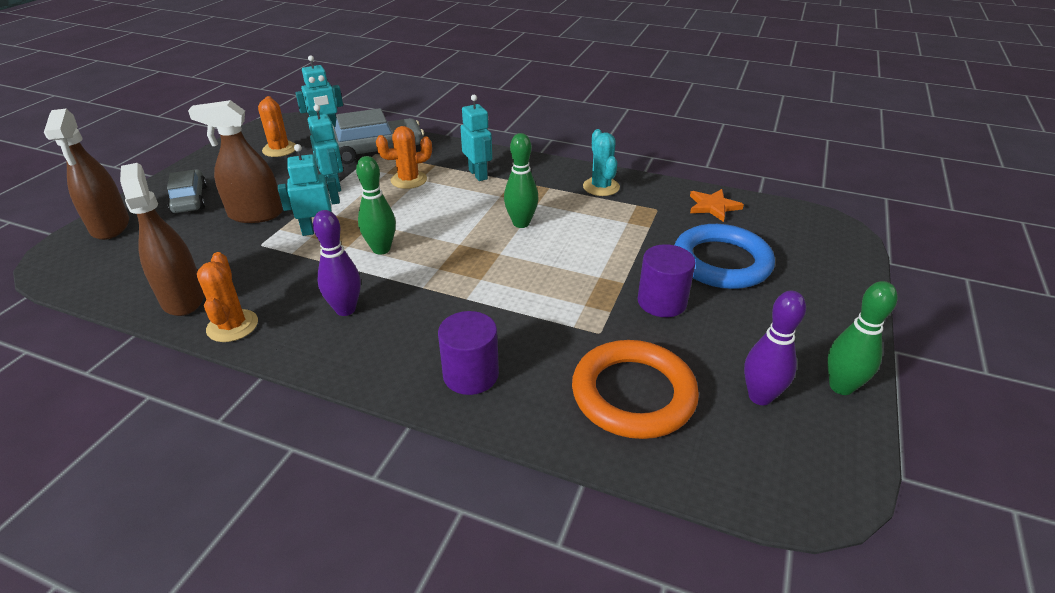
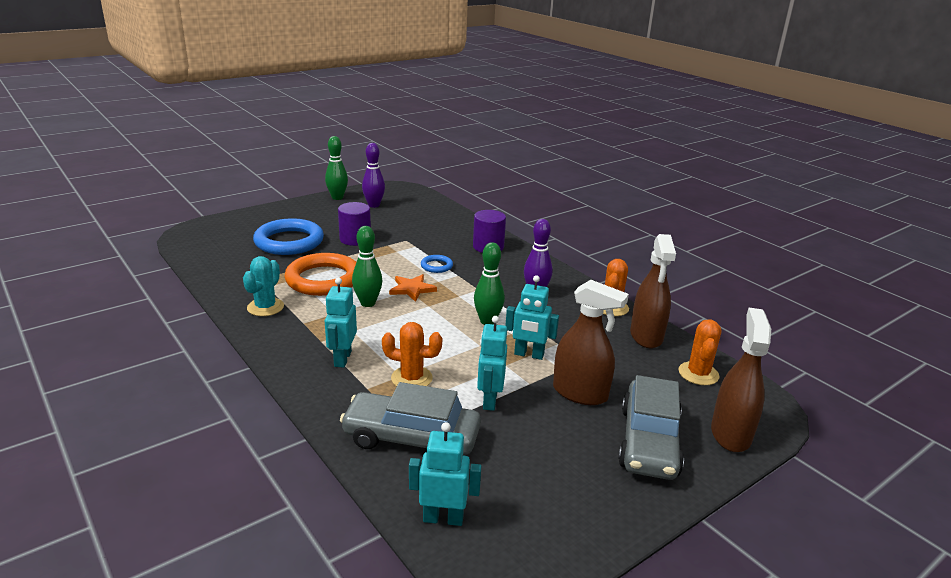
camera: 150 degrees left, 10 degrees down
grey car [167,169,207,214] -> grey car [618,375,684,480], size x1.55
orange cactus [258,96,296,157] -> orange cactus moved to [678,319,721,385]
orange ring [572,340,699,439] -> orange ring moved to [284,253,356,296]
orange star [690,189,744,222] -> orange star moved to [389,274,437,302]
none -> blue ring [421,255,453,273]

